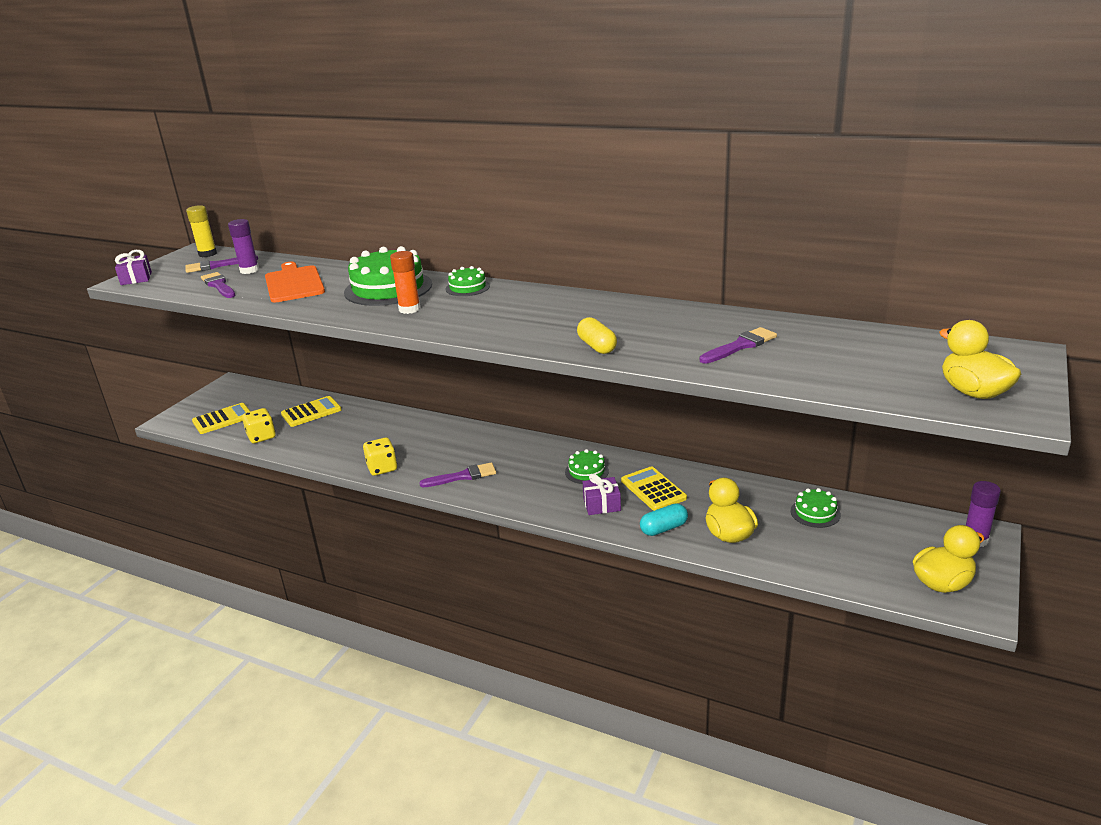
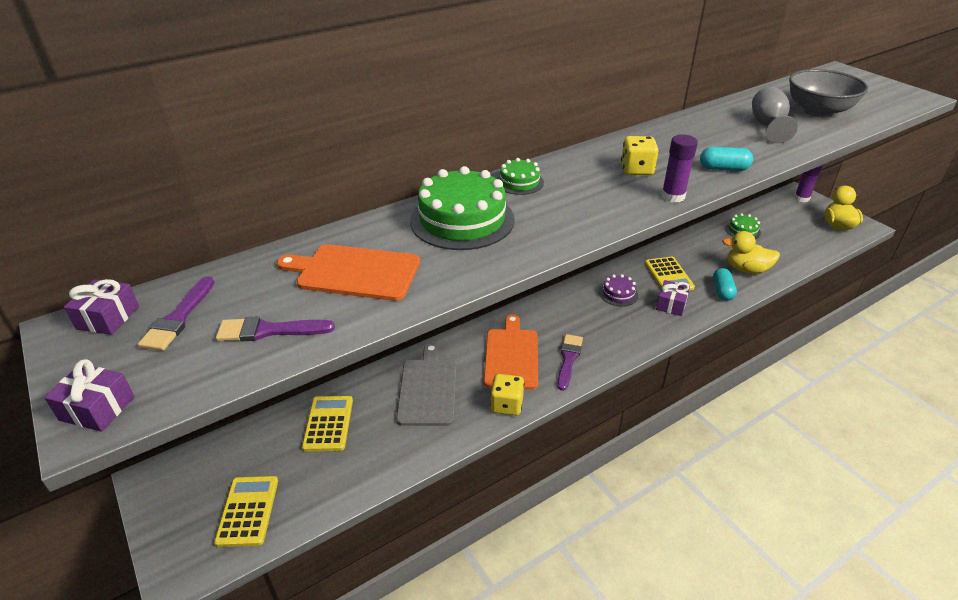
camera: 60 degrees left, 10 degrees up
yellow glue stick [186,205,217,257] -> purple gift [64,279,139,335]
purple glue stick [228,219,259,274] -> purple glue stick moved to [661,134,698,203]
yellow dice [242,408,276,443] -> yellow dice moved to [621,136,659,175]
orange glue stick [390,251,421,314] -> none
green cake [565,449,609,484] -> purple cake [599,274,638,306]
yellow capsule [577,317,617,354] -> turquoise capsule [700,147,753,171]
yellow calculator [621,466,687,511] -> yellow calculator turned 105 degrees counterclockwise [645,257,695,290]
purple brush [700,327,777,364] -> grey goblet [752,87,798,143]
yellow duck [939,320,1021,399] -> none
none -> grey cutting board [396,343,456,426]
none -> orange cutting board [484,314,538,390]
none -> grey bowl [789,69,868,117]

